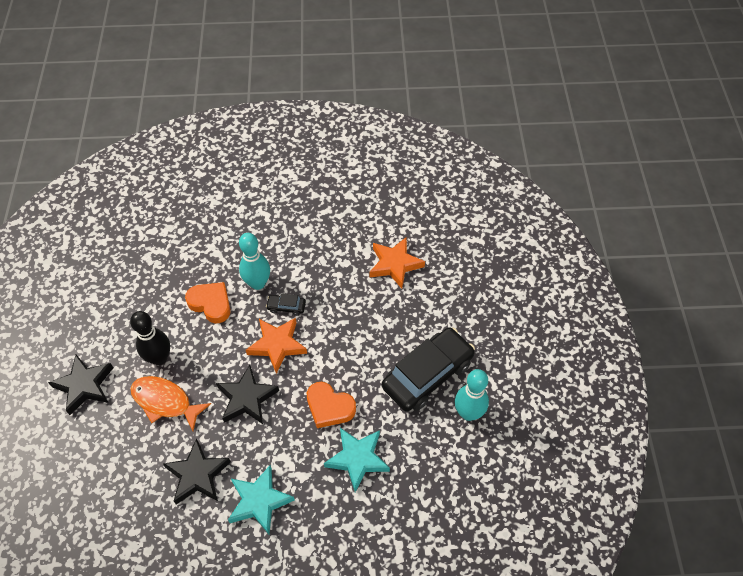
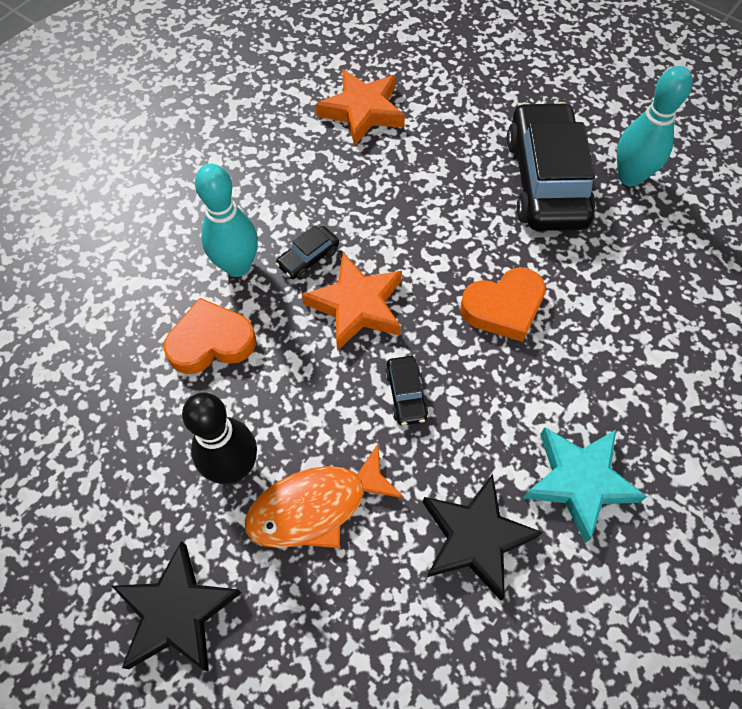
camera: 50 degrees left, 5 degrees up
black star [216,365,279,424] -> black car [385,356,428,425]
turquoise star [324,428,390,492] -> none

